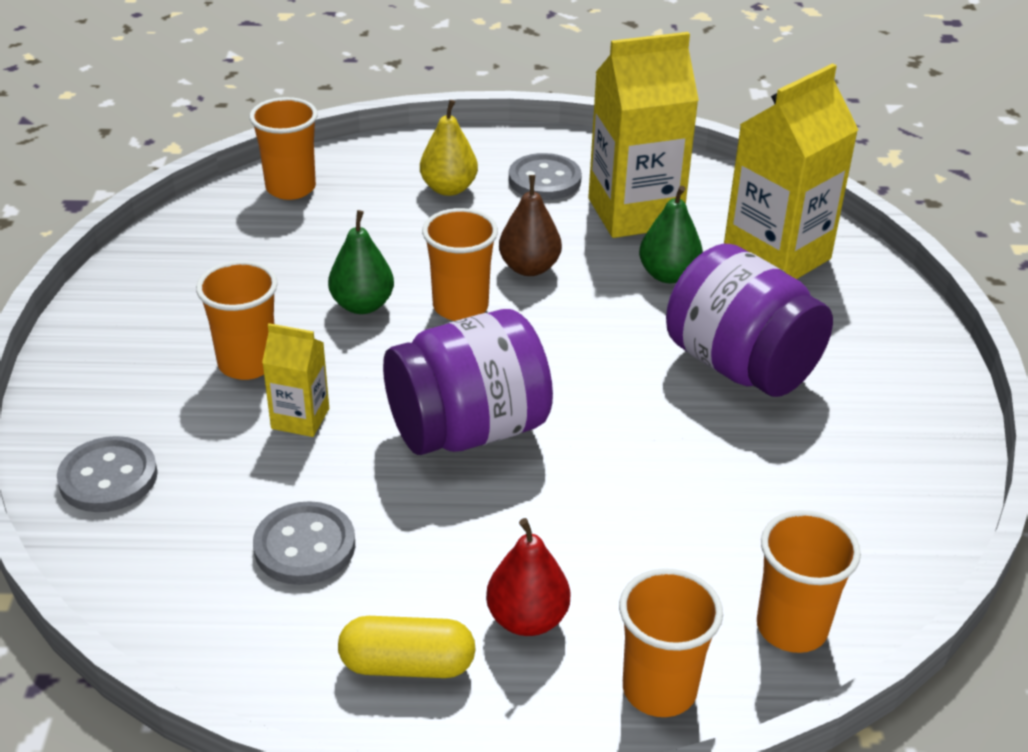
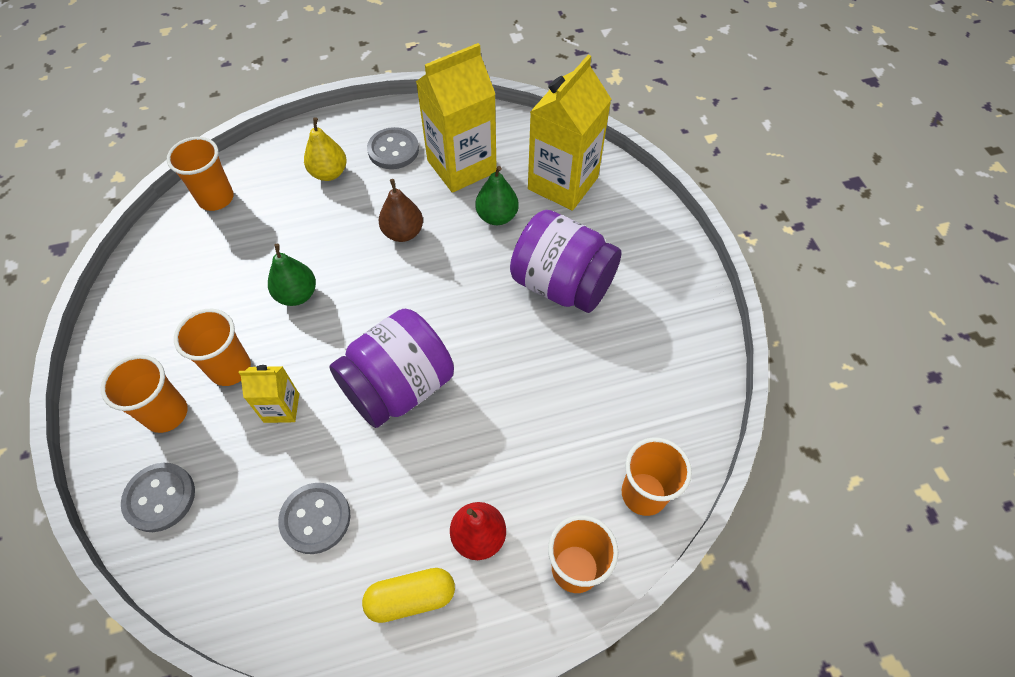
camera: 15 degrees left, 20 degrees up
orange cup [422,208,498,321] -> orange cup moved to [101,355,188,433]

